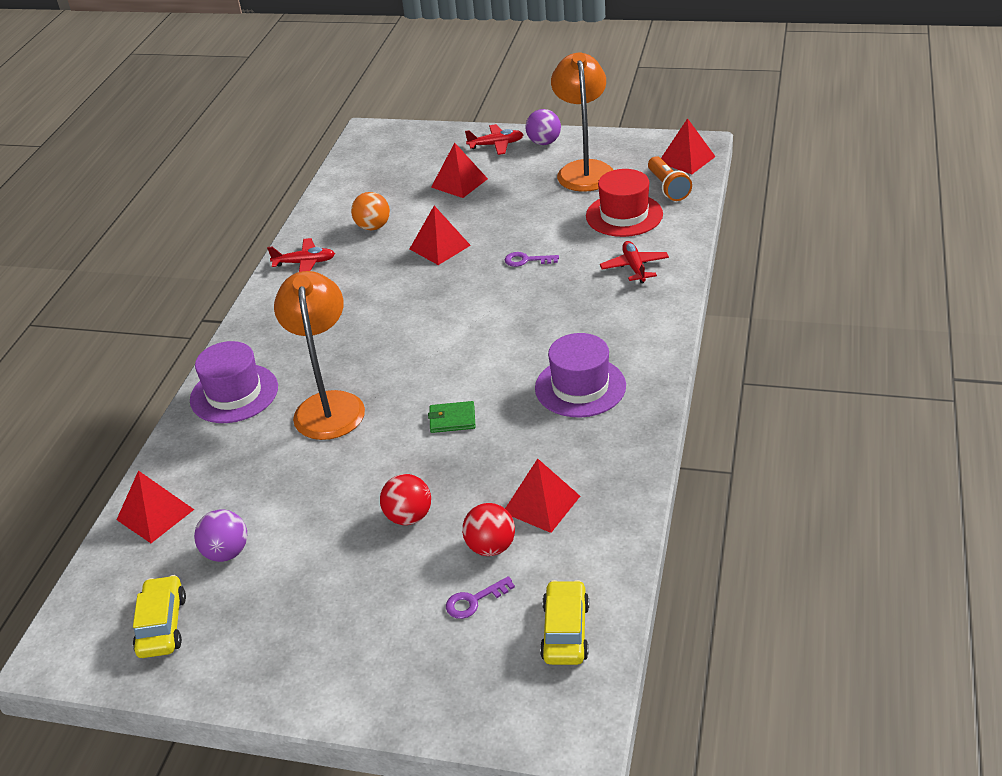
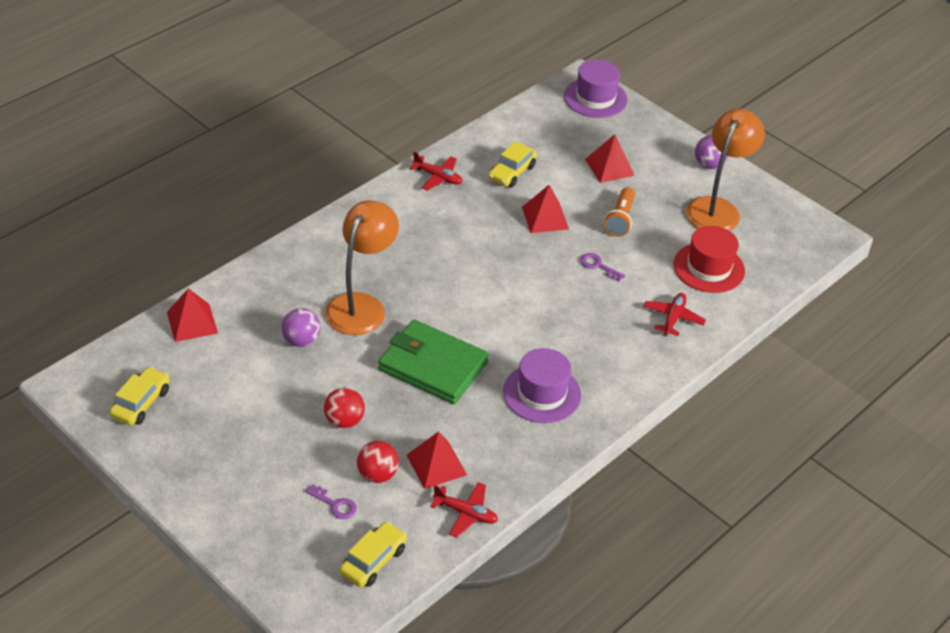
camera: 25 degrees right, 5 degrees up
purple hat [190,341,278,423] -> purple hat moved to [564,60,627,118]
purple ball [194,510,247,562] -> purple ball moved to [281,308,321,347]
orange ball [351,192,390,230] -> yellow car [488,141,537,187]
green wallet [428,401,476,433] -> green wallet [378,320,489,404], size x2.38
purple key [446,576,515,619] -> purple key turned 150 degrees counterclockwise [305,484,357,519]
red plane [465,124,524,155] -> red plane moved to [430,482,498,538]
orange flashlight [648,156,692,201] -> orange flashlight moved to [604,187,635,237]
red pyramid [661,118,716,174] -> none

